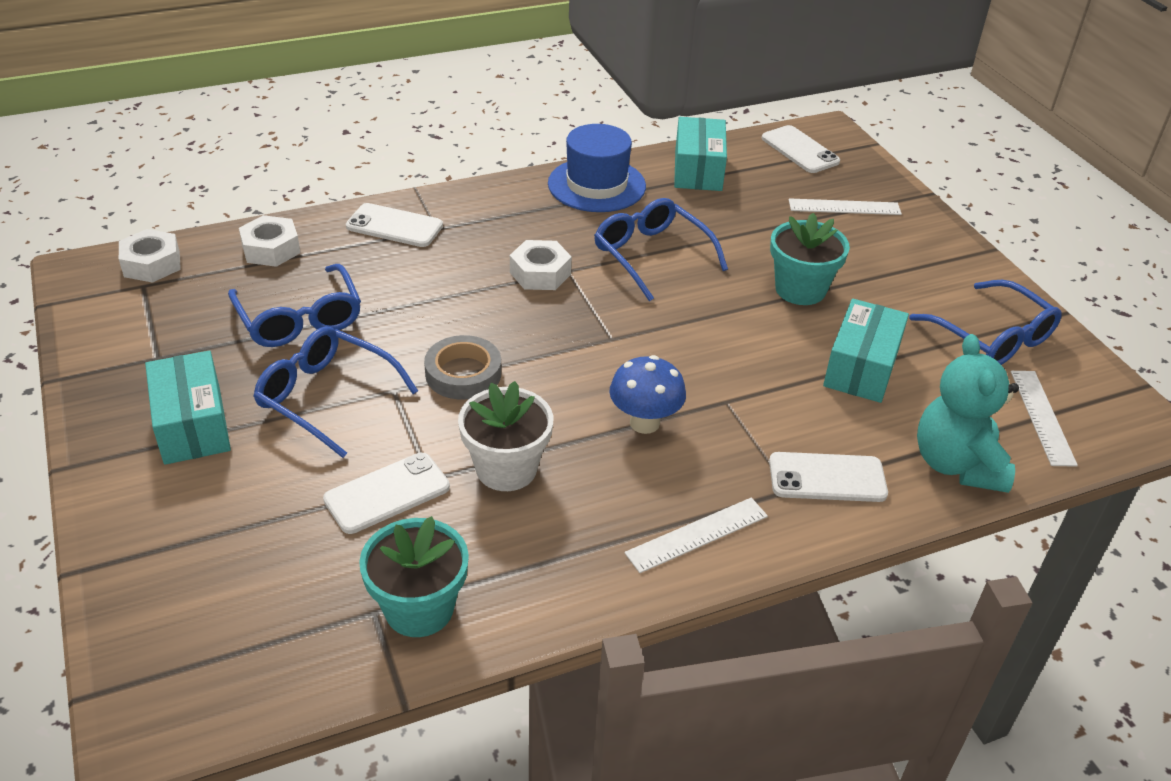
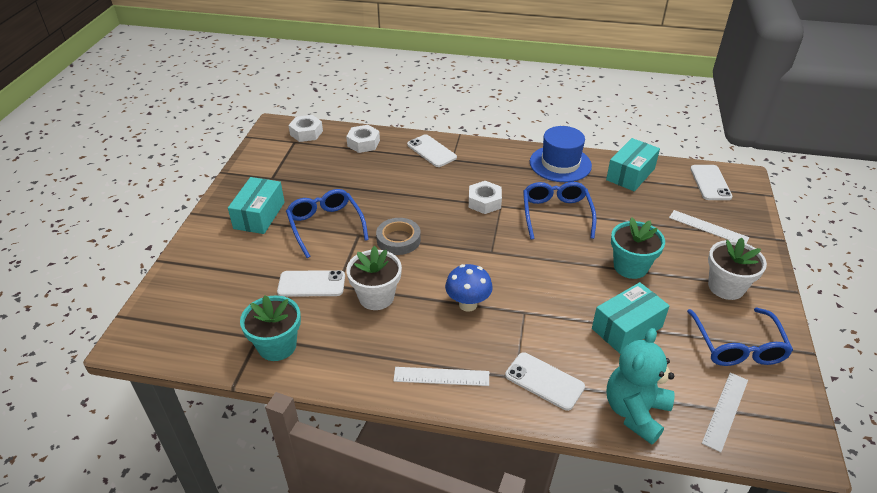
camera: 35 degrees right, 0 degrees up
blue glasses [228,264,361,347] -> none
none -> white flower pot [708,238,767,300]

